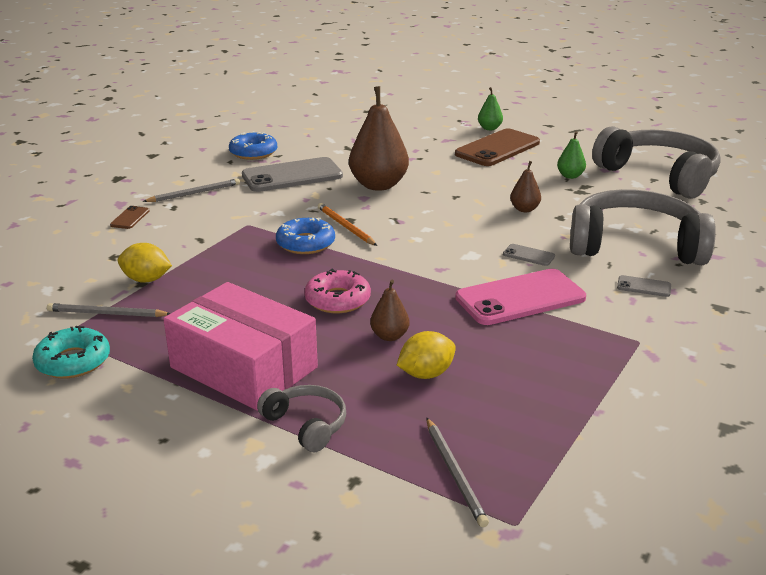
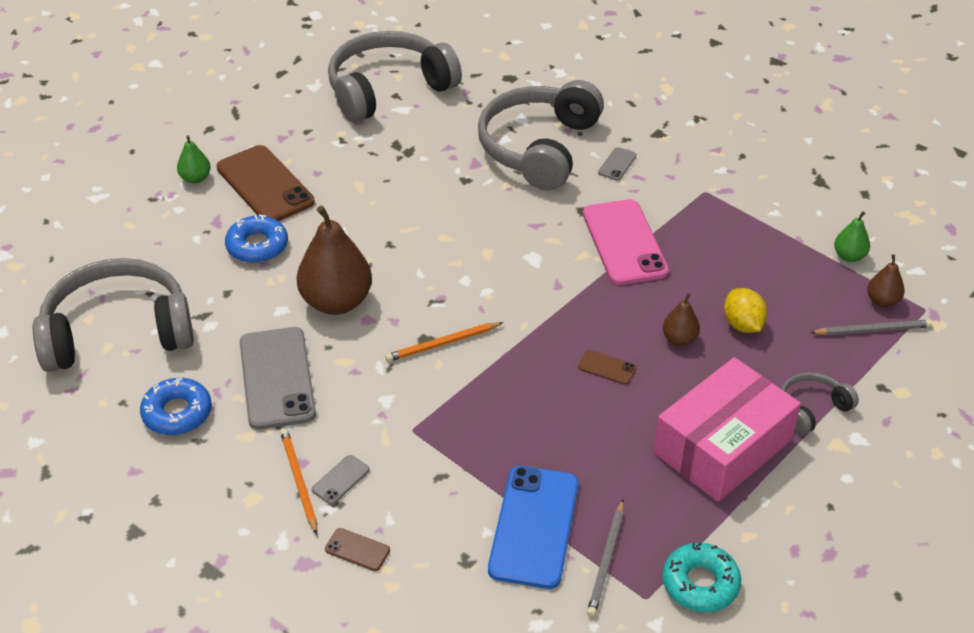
camera: 80 degrees left, 15 degrees up
yellow lemon [118,243,172,283] -> blue phone [488,466,579,589]
grey pencil [143,178,240,202] -> orange pencil [280,428,317,535]
blue donut [276,218,335,254] -> blue donut moved to [225,214,288,263]
pink donut [304,269,371,313] -> brown phone [578,350,637,385]
grey phone [503,244,555,266] -> grey phone moved to [312,455,370,504]
brown pear [510,161,541,212] -> brown pear moved to [867,254,905,307]
green pear [557,131,586,179] -> green pear moved to [834,211,870,262]
none -> grey headphones [33,258,194,372]

